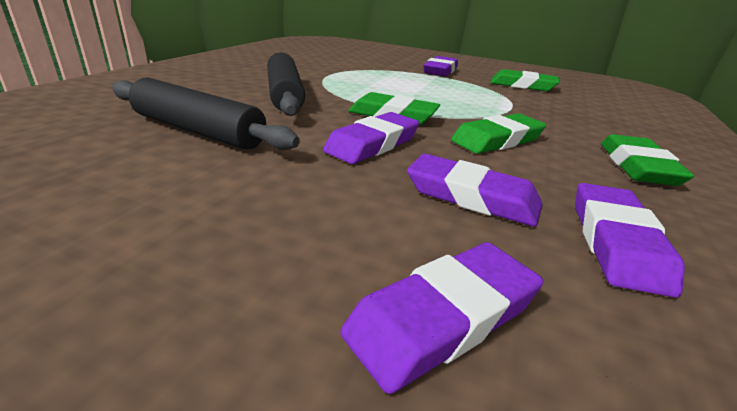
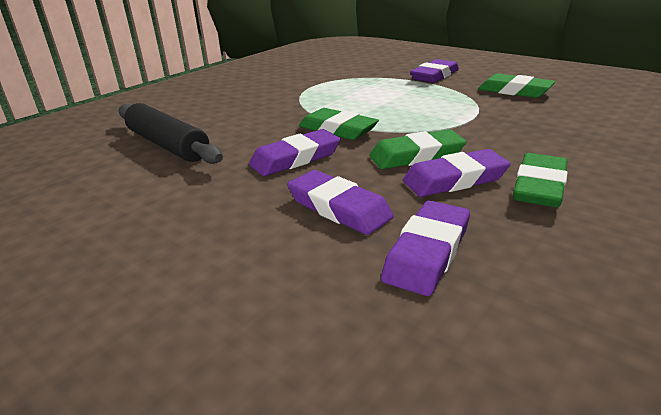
camera: 20 degrees right, 0 degrees up
black rolling pin [267,52,305,116] -> none
purple eraser [340,242,543,394] -> purple eraser moved to [403,149,511,197]

